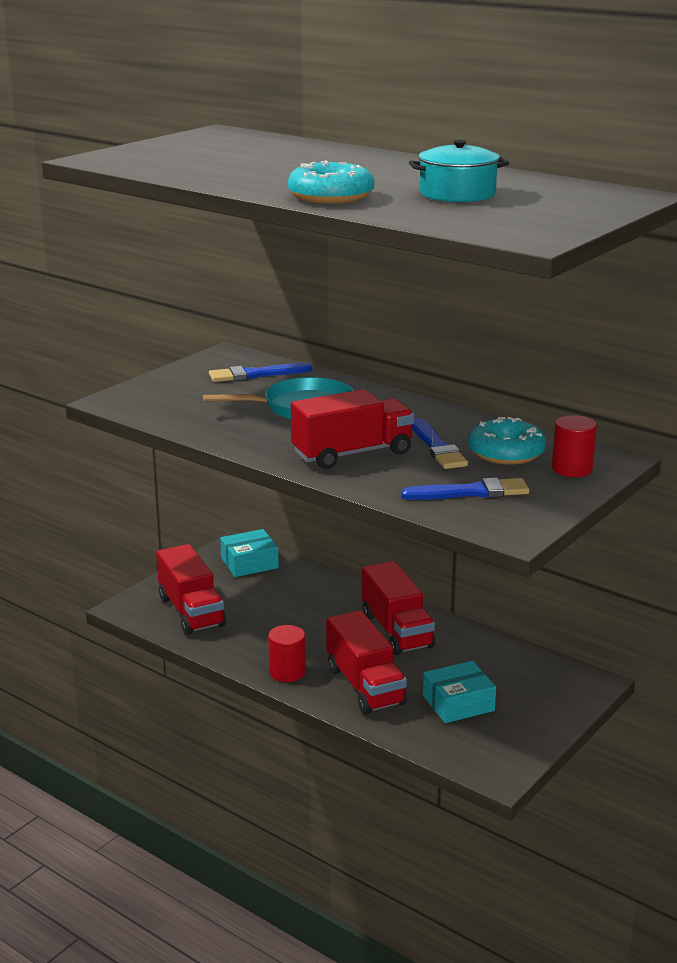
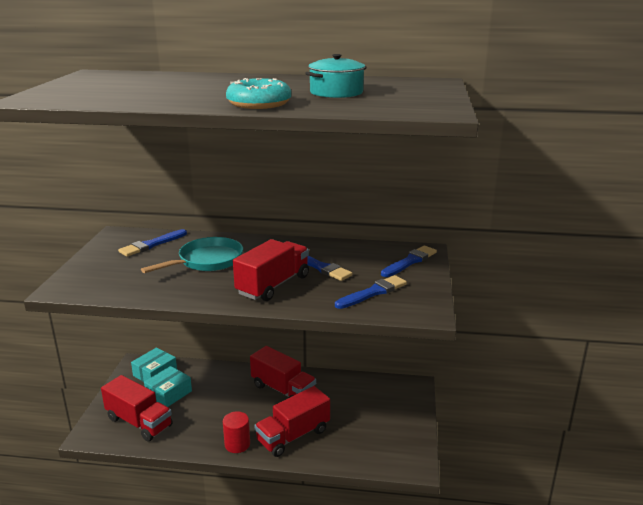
camera: 30 degrees left, 0 degrees up
red truck [326,610,407,714] -> red truck turned 105 degrees clockwise [254,386,330,457]
turquoise box [423,661,496,723] -> turquoise box moved to [144,366,192,407]
turquoise donut [468,417,546,465] -> none
red cylinder [552,415,597,477] -> blue brush [381,245,437,277]

